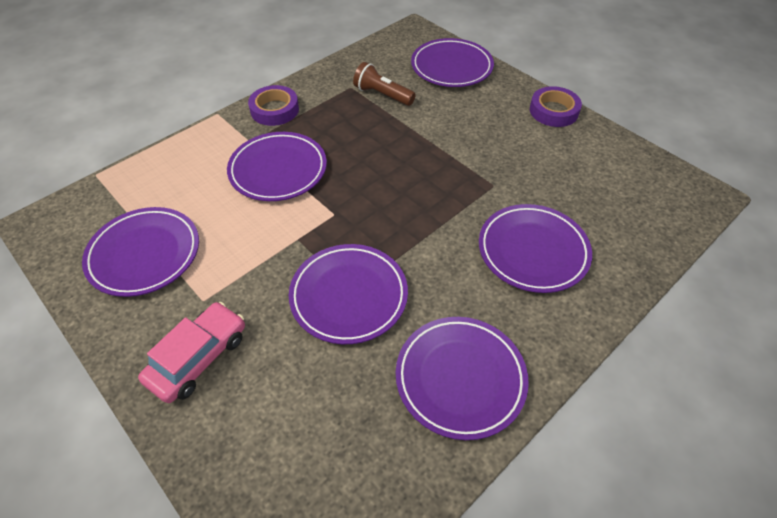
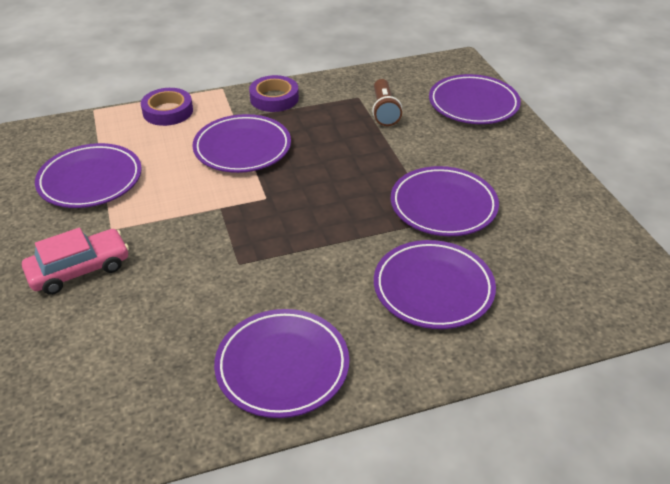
camera: 25 degrees right, 10 degrees down
purple plate [289,244,408,344] -> purple plate moved to [391,166,499,236]
brown flashlight [353,62,416,106] -> brown flashlight turned 150 degrees counterclockwise [372,79,402,126]
purple tape [530,86,582,127] -> purple tape moved to [141,88,193,126]

